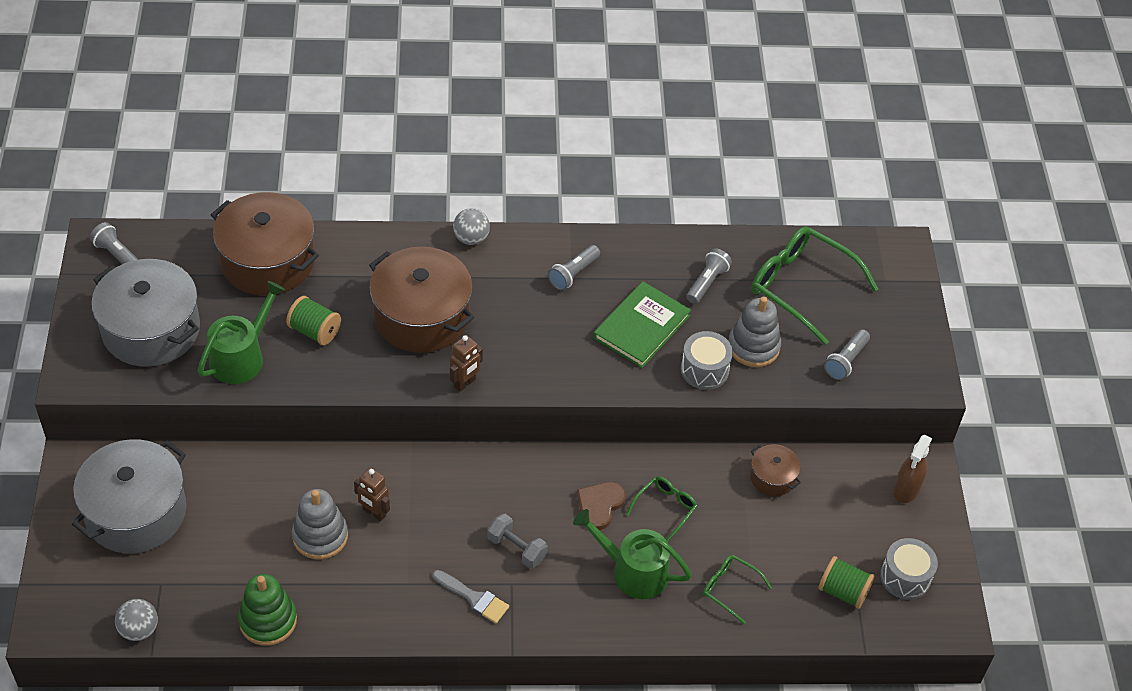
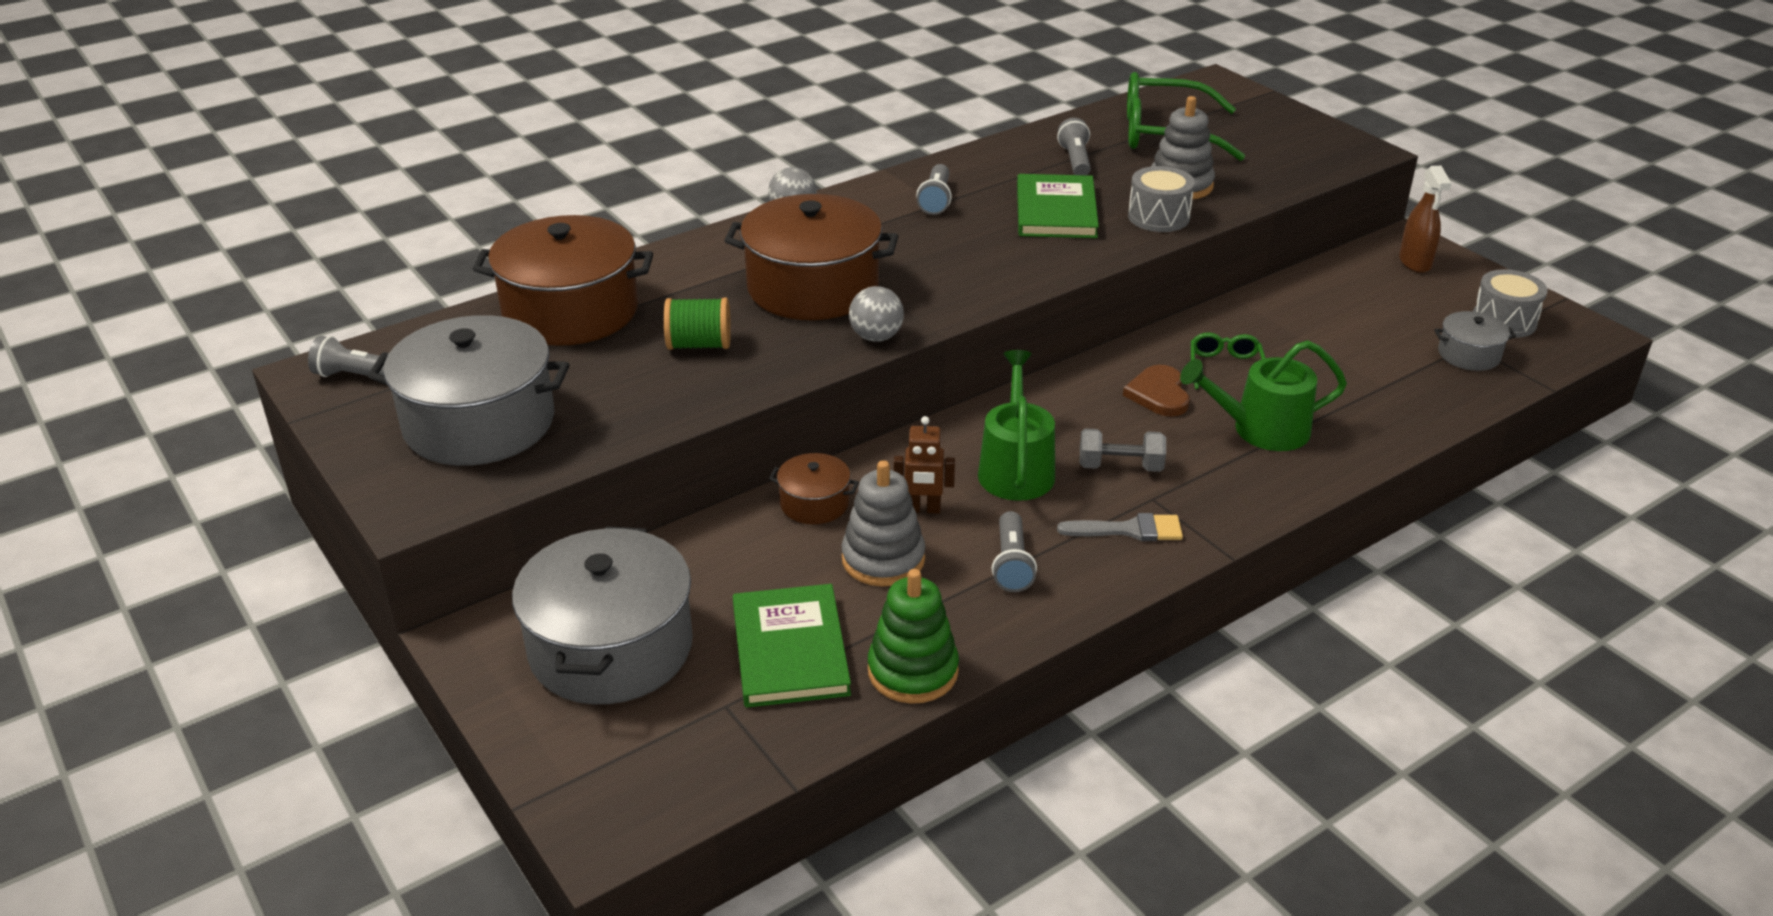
camera: 30 degrees left, 15 degrees down
grey ball [115,599,158,641] -> grey ball moved to [849,286,904,342]
green watering can [198,281,285,384] -> green watering can moved to [978,350,1055,501]
brown robot [450,335,483,392] -> none
green glasses [703,555,772,625] -> none
brown pot [750,444,801,496] -> brown pot moved to [769,453,859,524]
green spool [818,556,875,609] -> grey pot [1434,311,1516,371]
grey flashlight [824,329,870,380] -> grey flashlight moved to [992,511,1037,592]
none -> green book [733,584,851,708]

